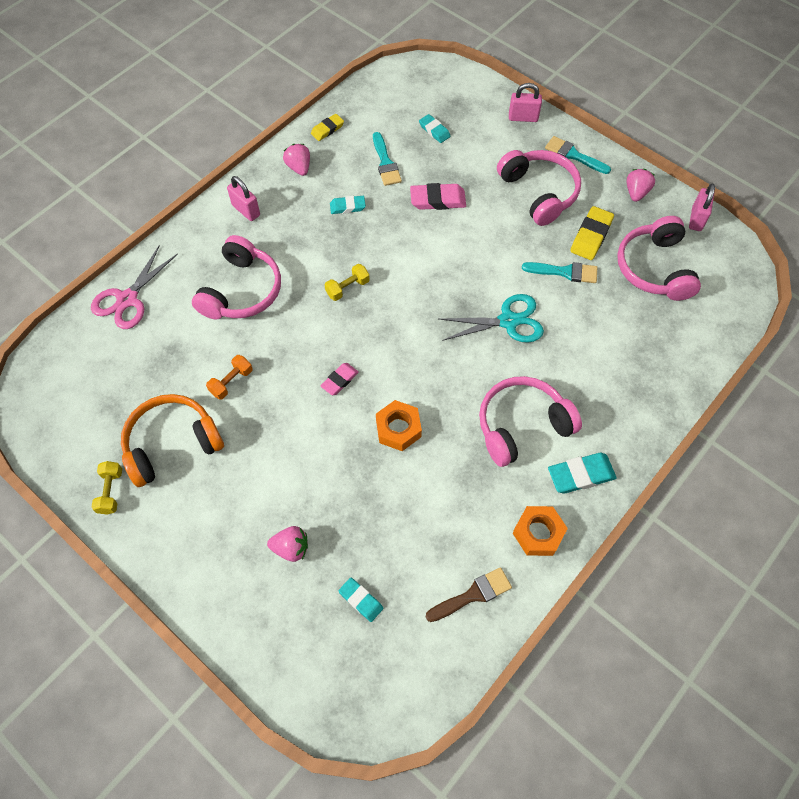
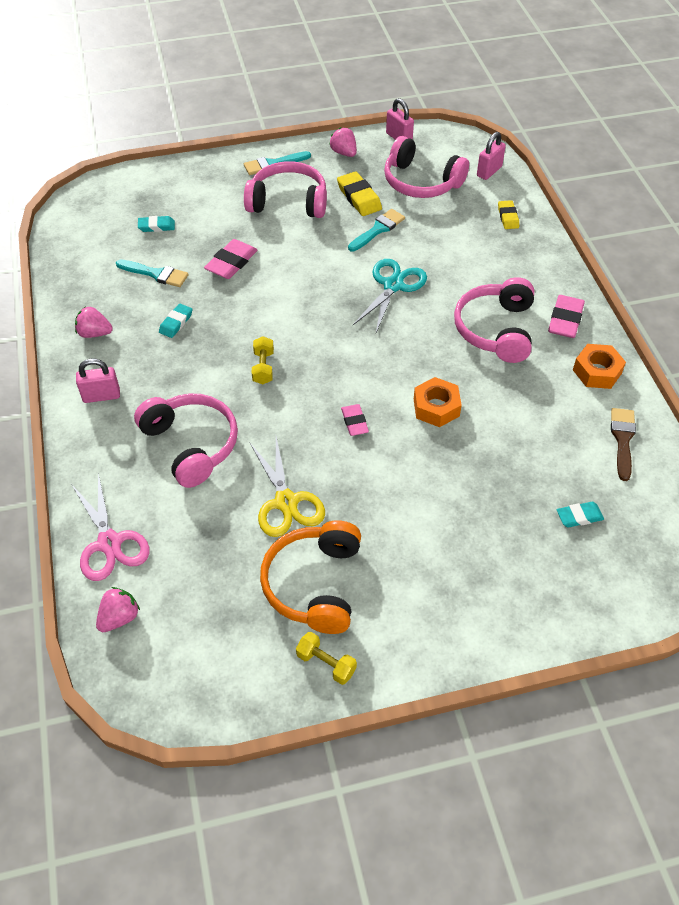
camera: 55 degrees left, 10 degrees down
orange dumbbell [206,355,253,400] -> yellow scissors [250,437,325,537]
pink strawberry [267,526,308,562] -> pink strawberry moved to [96,587,140,632]
yellow eraser [311,114,344,141] -> yellow eraser moved to [498,200,519,229]
pink padlock [509,83,542,122] -> pink padlock moved to [477,132,506,180]
turquoise eraser [548,453,617,494] -> pink eraser [548,295,585,338]

